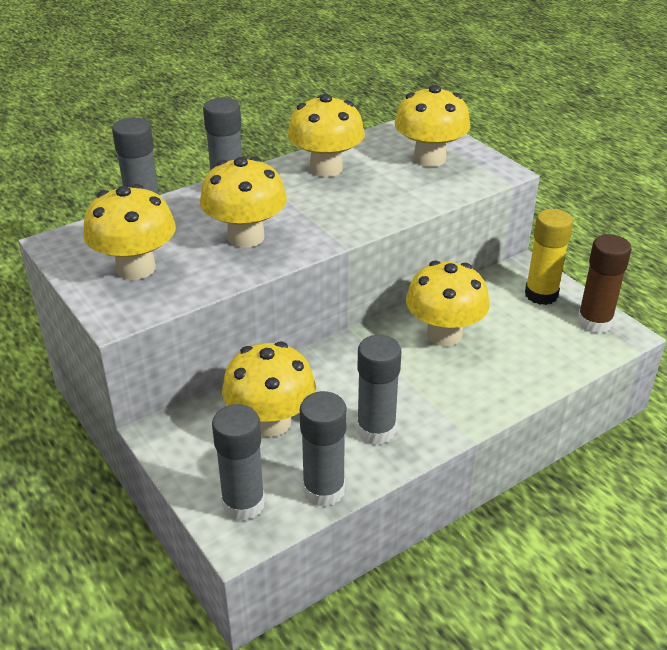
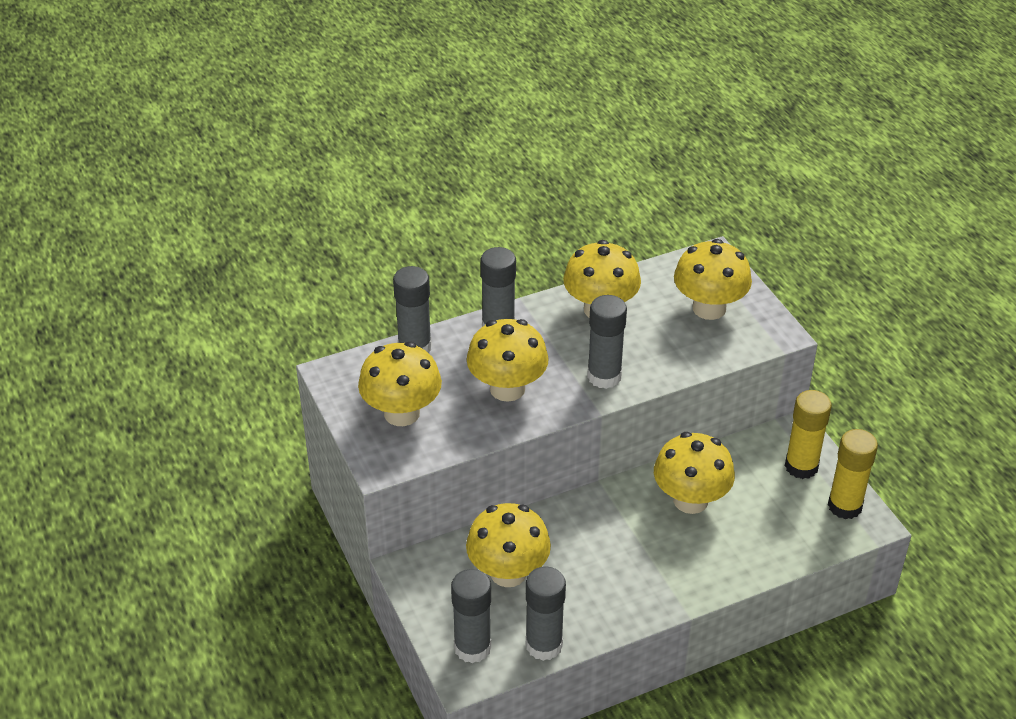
camera: 10 degrees right, 5 degrees up
grey glue stick [357,335,401,444] -> grey glue stick moved to [587,295,627,389]
brown glue stick [577,234,632,333] -> yellow glue stick [828,429,878,519]

